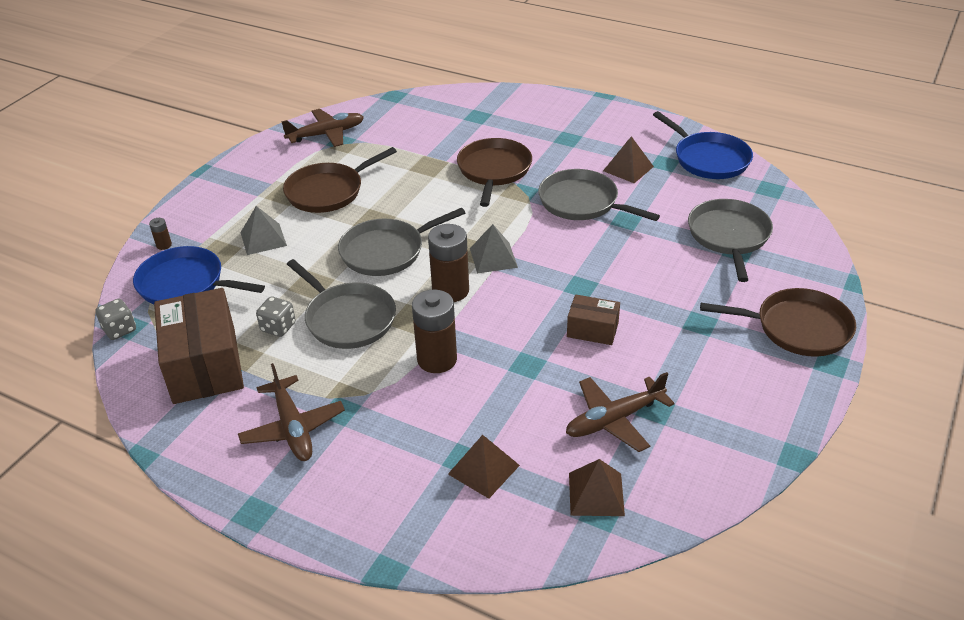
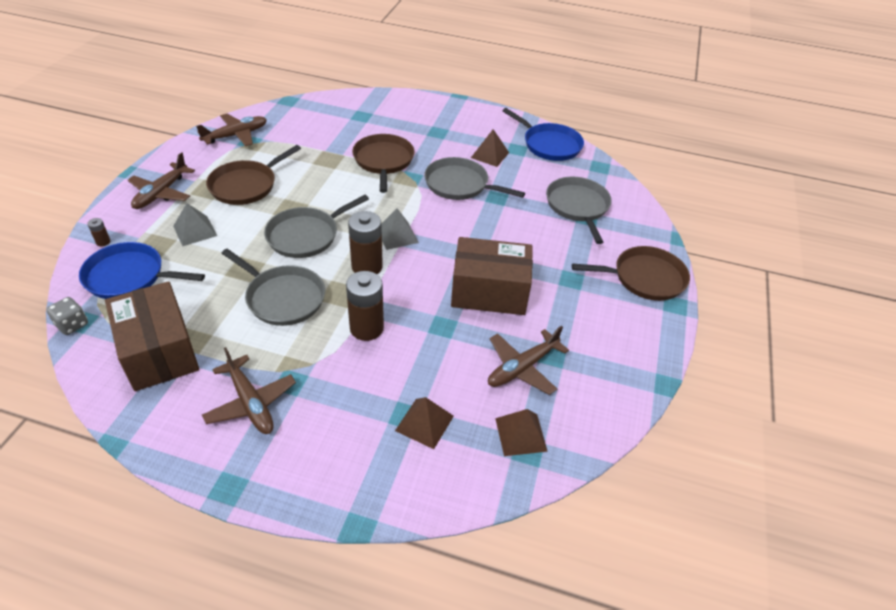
camera: 15 degrees left, 5 degrees up
grey dice [256,296,296,337] -> none
brown box [567,295,620,345] -> brown box [451,237,533,315], size x1.95
none -> brown plane [128,152,195,209]

